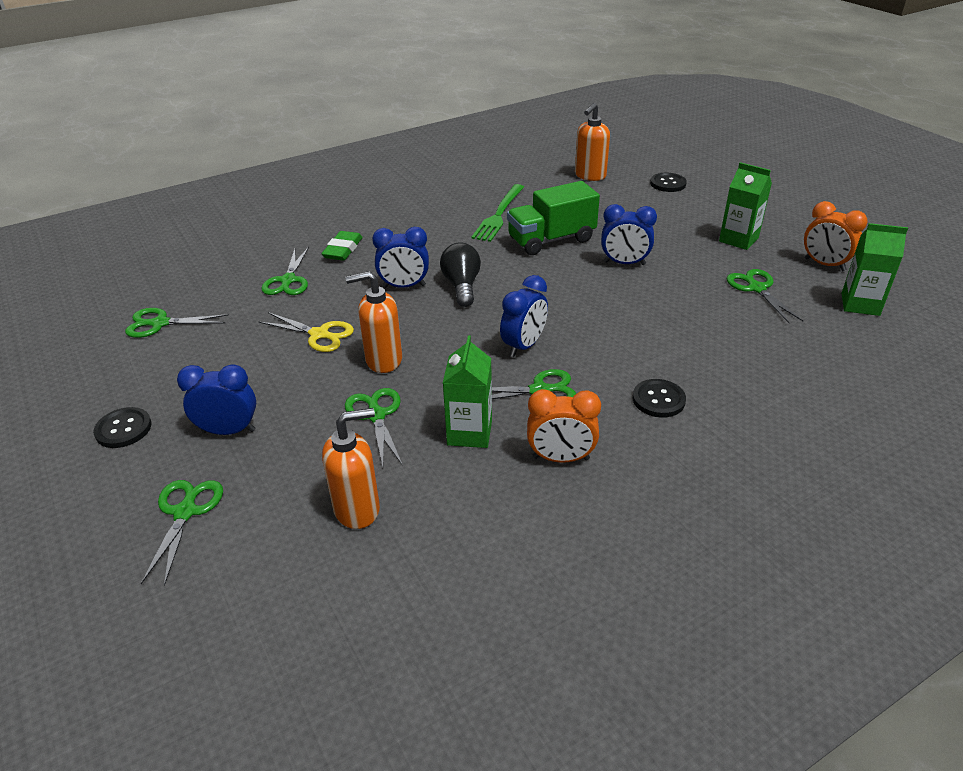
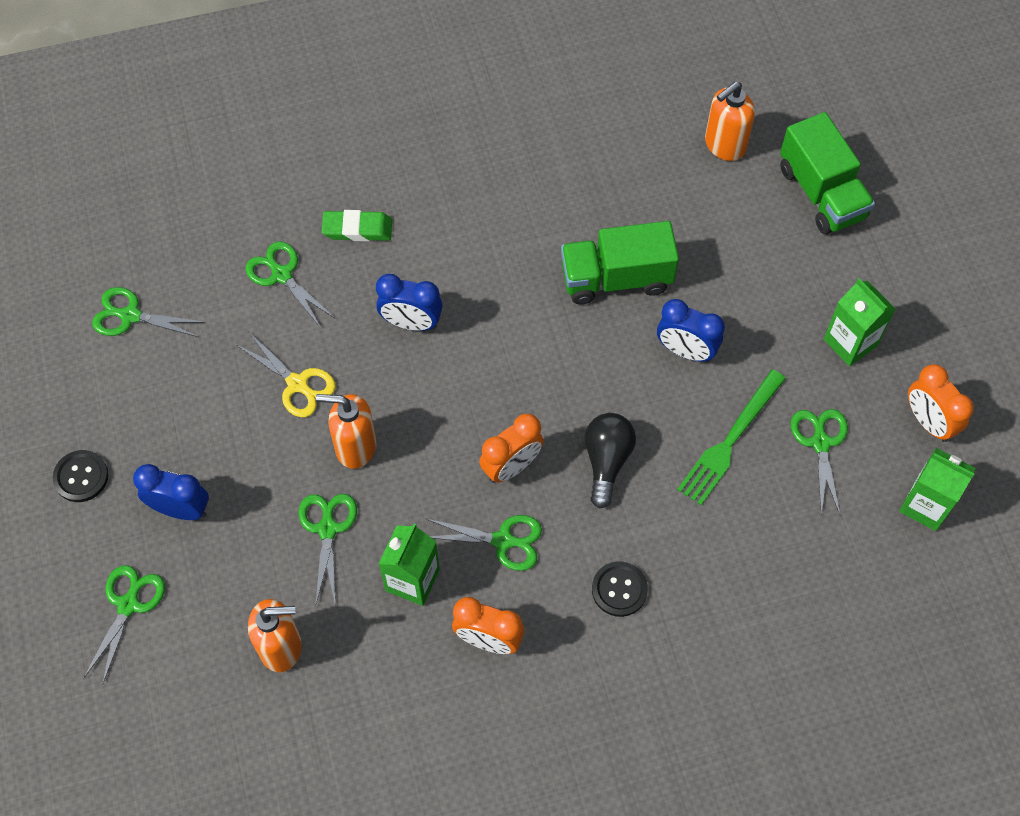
camera: 15 degrees right, 25 degrees up
green scissors [261,247,309,295] -> green scissors turned 120 degrees clockwise [245,241,336,328]
green eraser [321,231,363,261] -> green eraser turned 60 degrees clockwise [322,210,392,241]
black light bulb [440,242,481,307] -> black light bulb moved to [585,413,636,509]
green fork [471,184,524,242] -> green fork moved to [677,370,786,505]
blue clock [500,275,548,357] -> orange clock [479,413,544,483]
black button [650,173,687,192] -> green truck [780,112,875,234]

